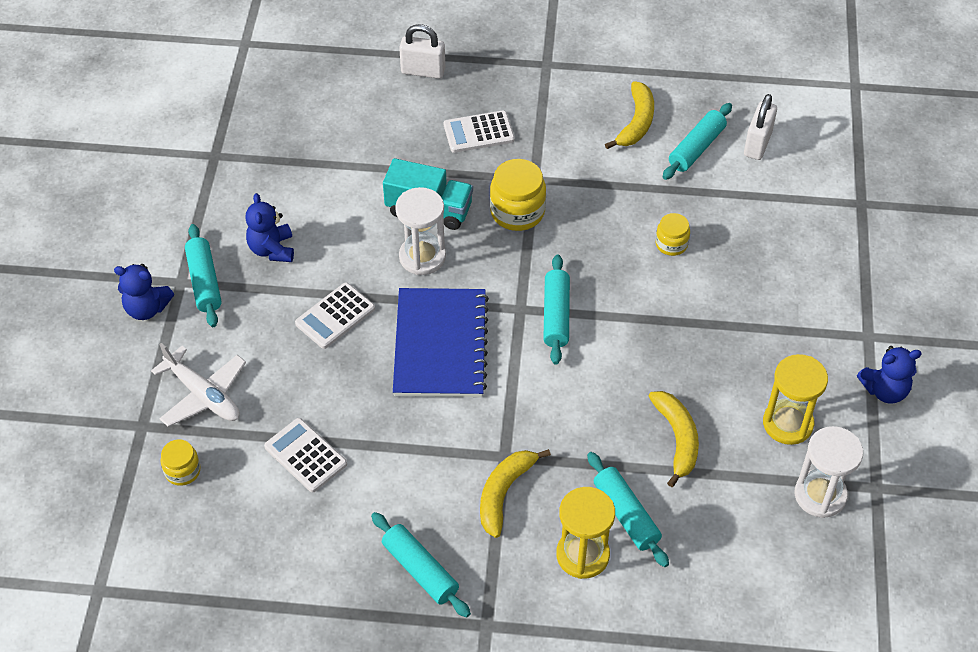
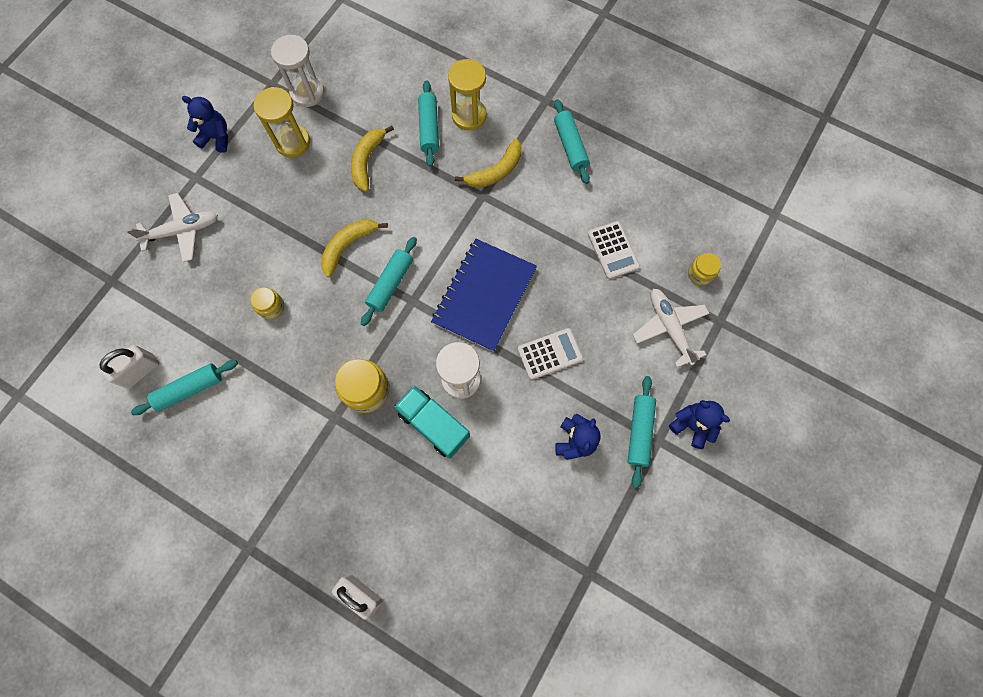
camera: 155 degrees left, 20 degrees up
white calculator [444,110,515,153] -> none
yellow banana [605,81,654,149] -> yellow banana moved to [321,219,388,277]
none -> white plane [126,193,218,262]

